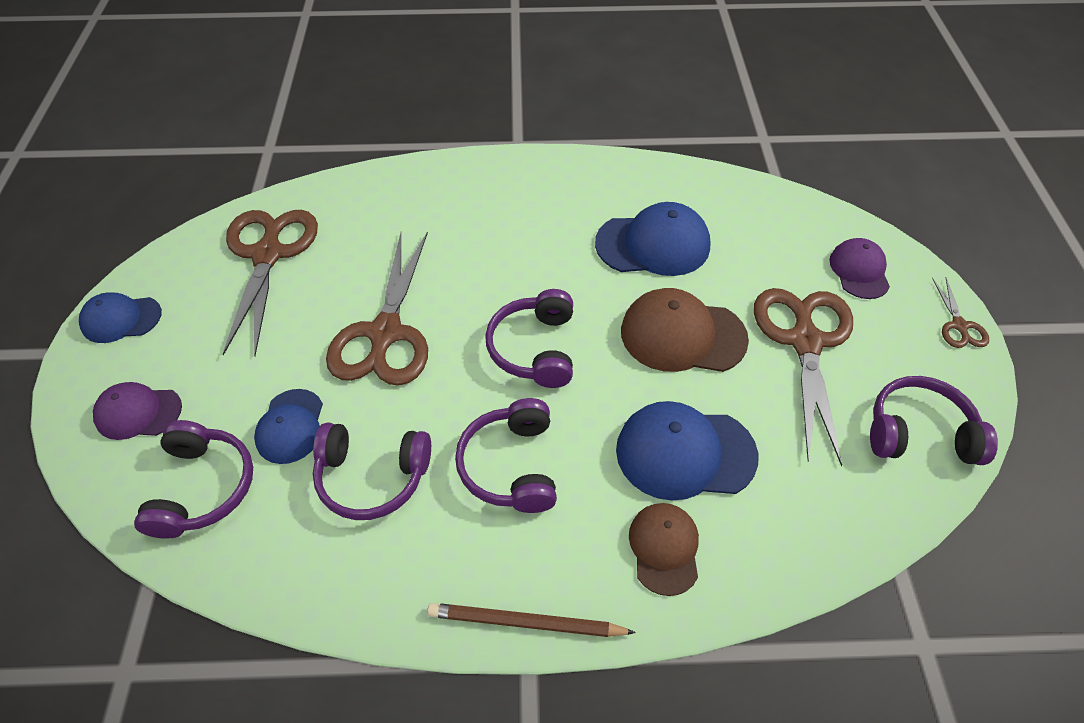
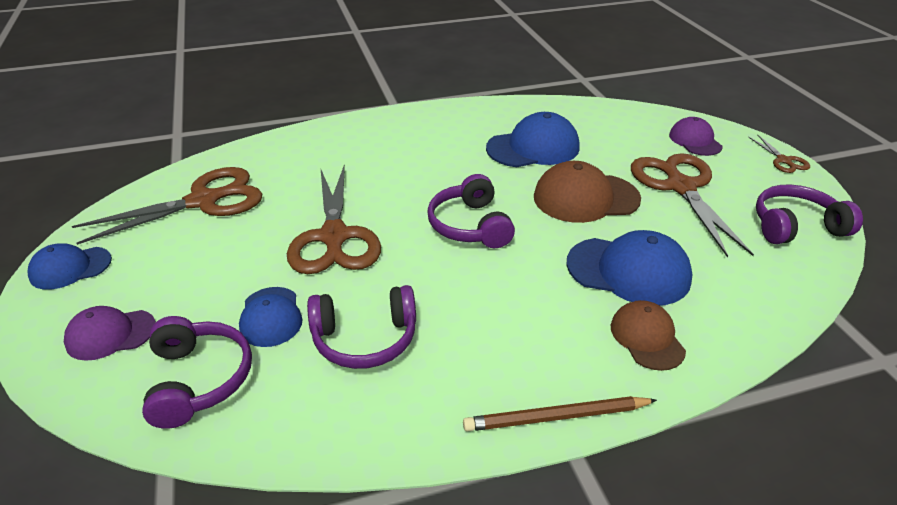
camera: 15 degrees left, 15 degrees down
brown scissors [223,210,318,356] -> brown scissors turned 75 degrees clockwise [72,167,262,245]
purple headphones [455,398,557,513] -> none
blue cap [616,401,758,501] -> blue cap turned 150 degrees counterclockwise [566,230,693,306]

